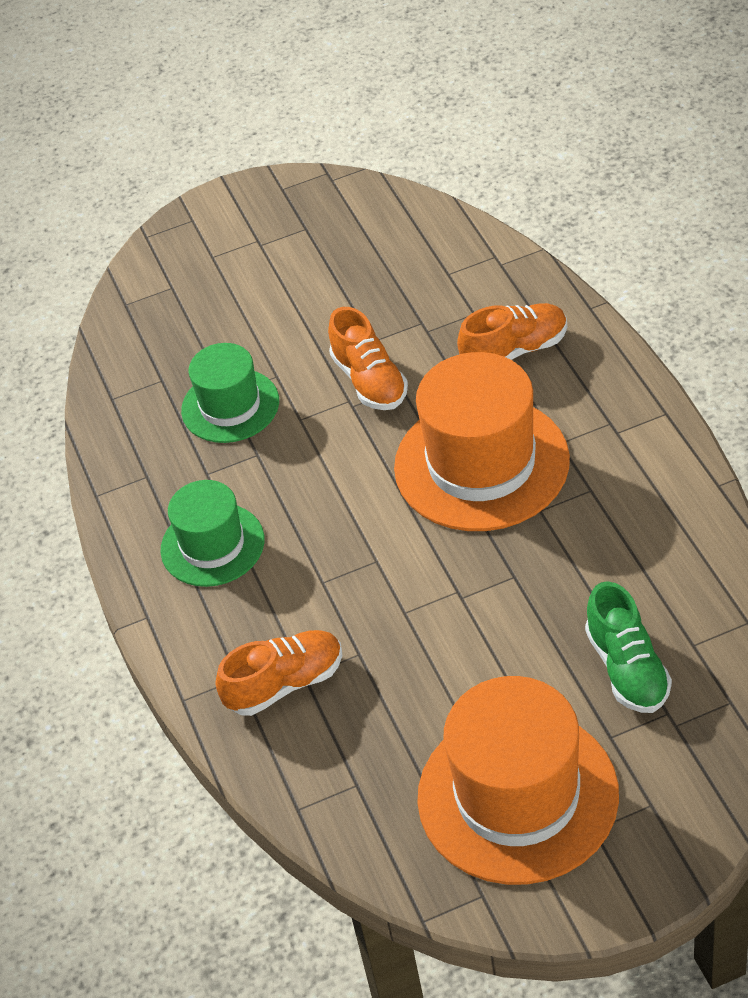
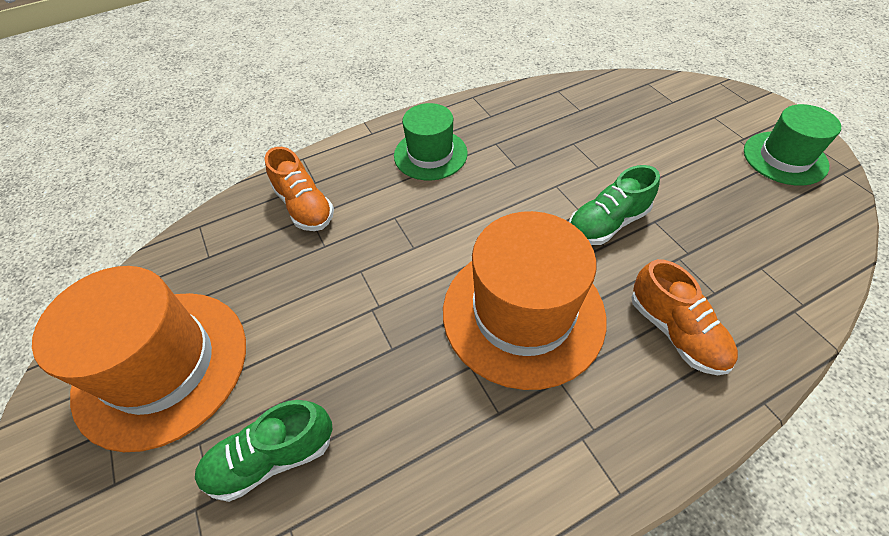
camera: 80 degrees right, 5 degrees up
green hat [181,343,279,443] -> green hat moved to [744,104,841,186]
orange shoe [328,307,408,410] -> green shoe [569,165,660,245]

